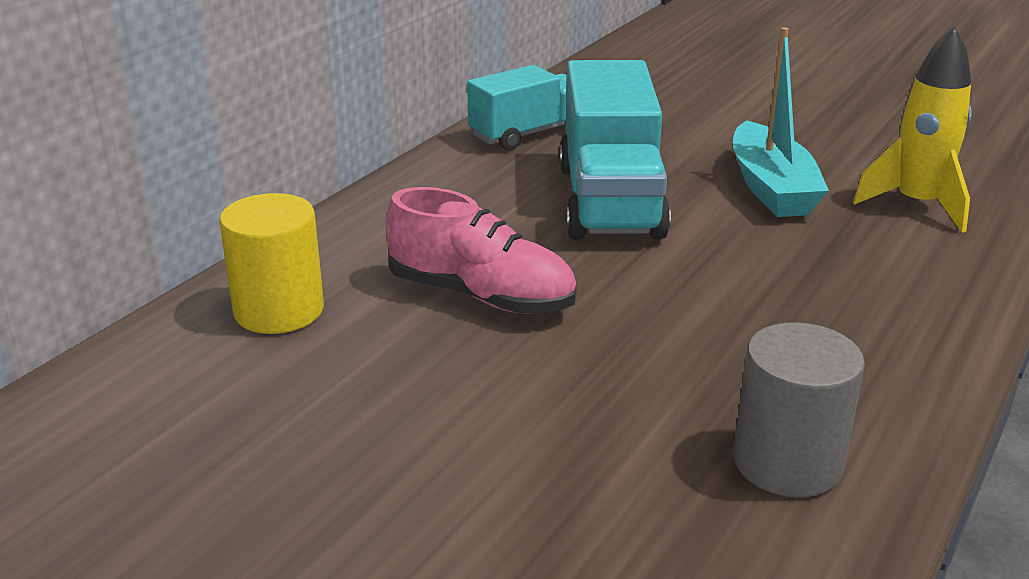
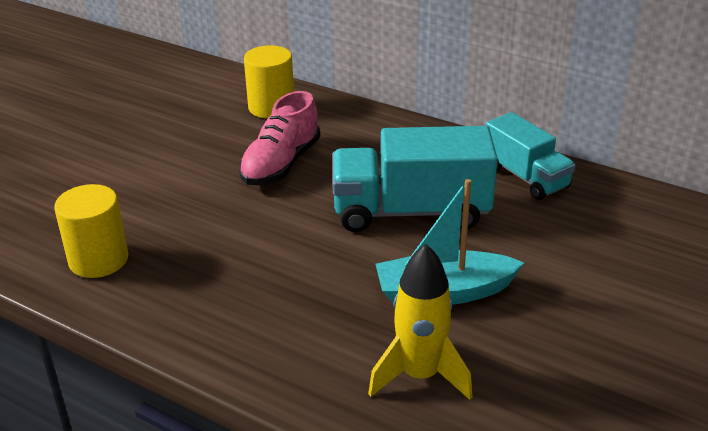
camera: 90 degrees right, 5 degrees up
grey cylinder [734,322,865,497] -> yellow cylinder [54,184,128,278]

